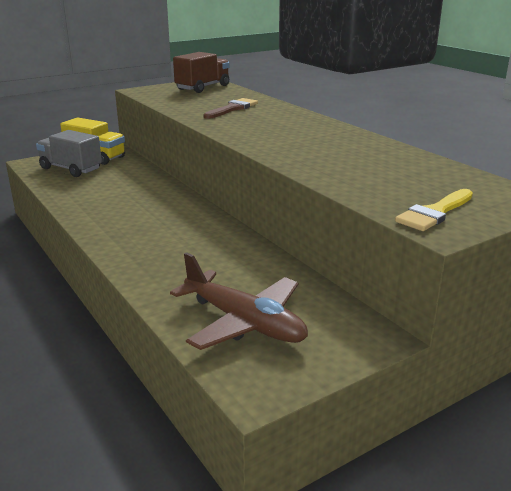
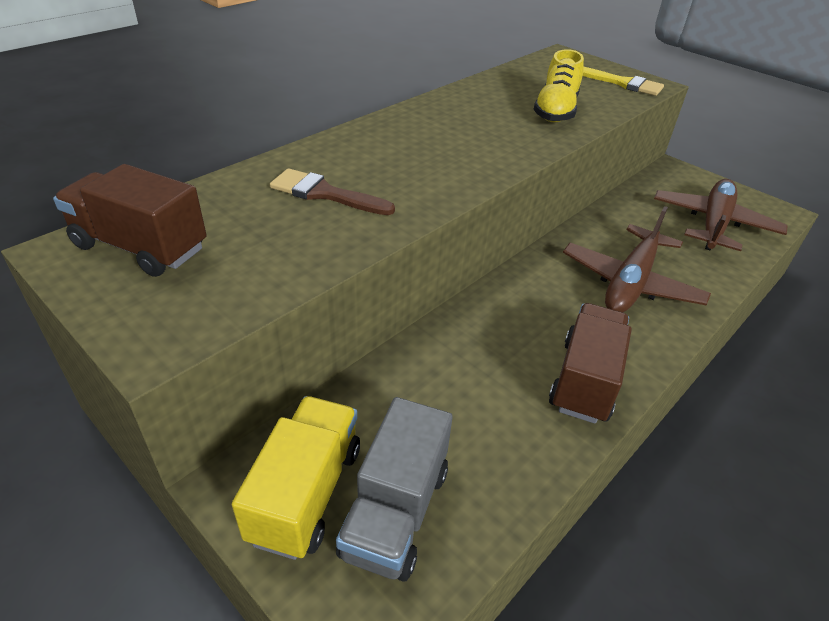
camera: 105 degrees left, 15 degrees up
none -> yellow shoe [534,49,584,122]
none -> brown truck [549,303,632,424]
none -> brown plane [563,206,711,312]

